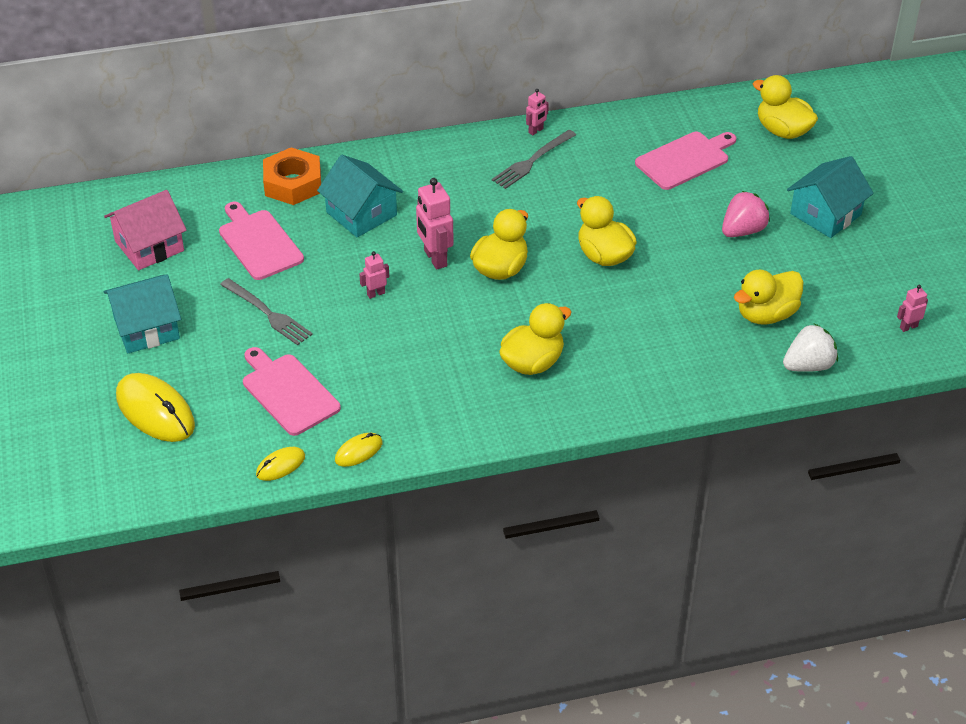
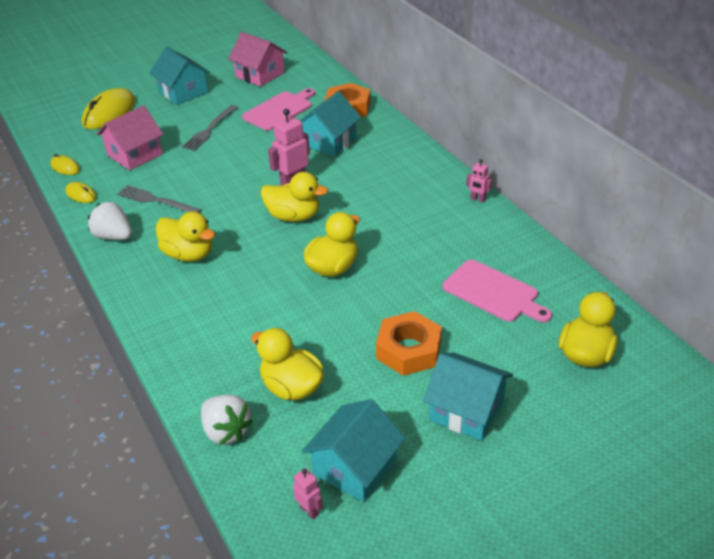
camera: 75 degrees right, 5 degrees down
pink cutting board [243,347,341,436] -> pink house [97,106,164,170]
pink robot [359,251,389,299] -> none
grey fork [492,130,576,189] -> grey fork moved to [117,185,201,213]
pink strawberry [722,191,770,237] -> orange nut [376,311,442,376]
none -> white strawberry [88,201,132,240]
none -> turquoise house [302,399,405,502]

